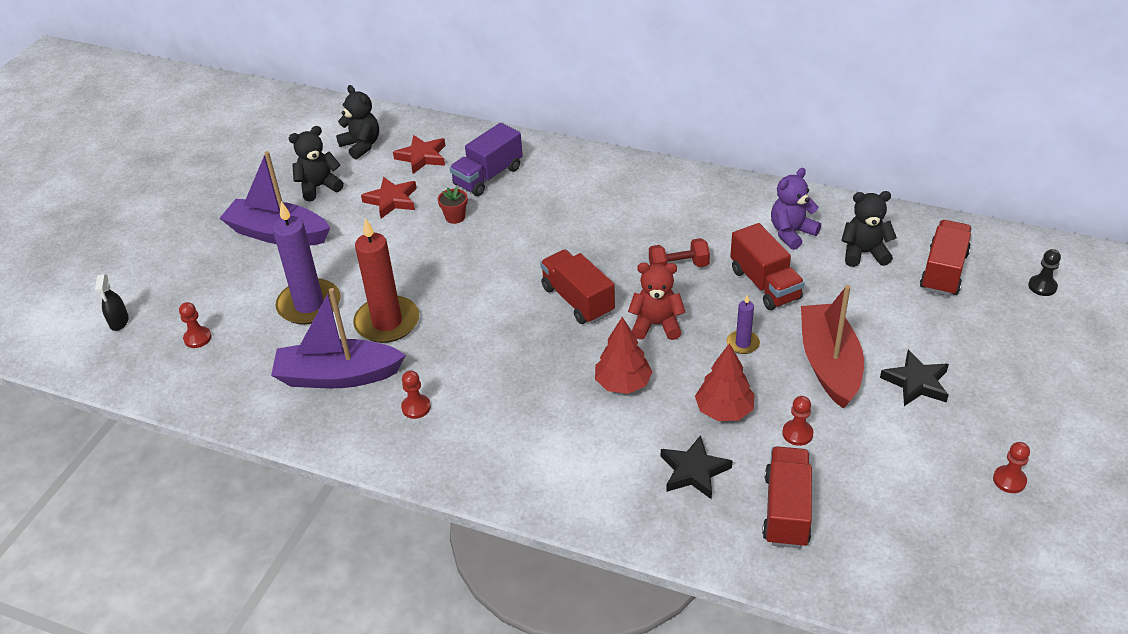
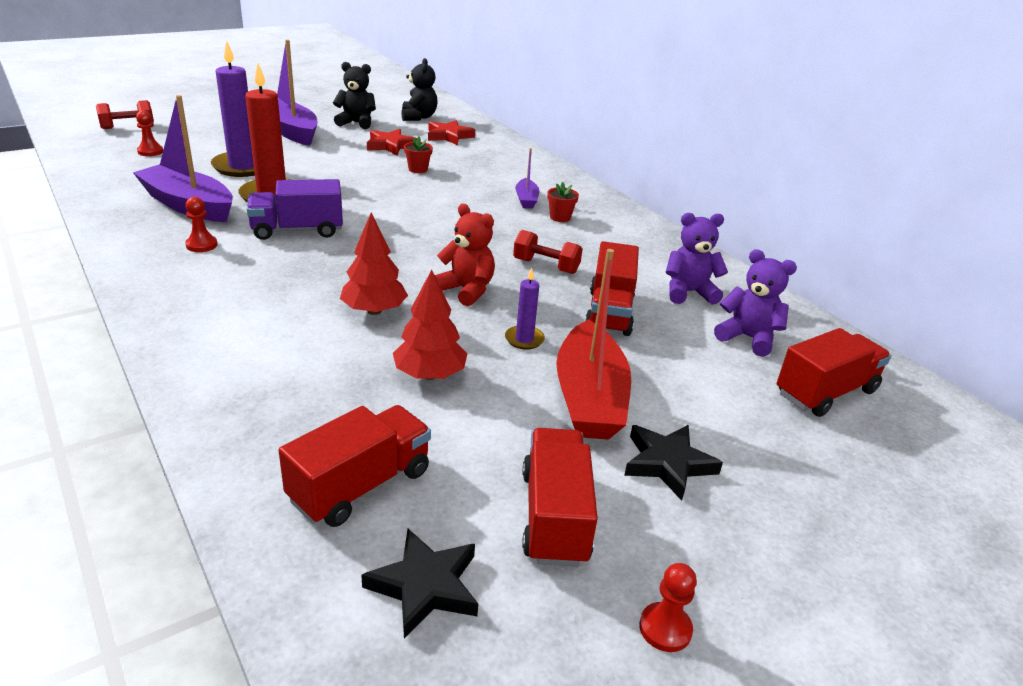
camera: 30 degrees right, 10 degrees down
black spray bottle [95,274,129,331] -> red dumbbell [96,100,154,129]
purple truck [449,123,523,196] -> purple truck moved to [247,179,343,240]
red truck [540,250,615,324] -> red truck moved to [522,428,598,567]
black star [661,435,732,499] -> black star moved to [361,529,478,639]
red pawn [782,396,814,446] -> none
red boat [801,285,864,409] -> red boat turned 150 degrees clockwise [556,249,631,440]
black teddy bear [841,191,897,267] -> purple teddy bear [714,249,797,357]
black pawn [1028,249,1061,296] -> none
none -> purple boat [515,148,540,209]
none -> red flower pot [547,182,579,222]

